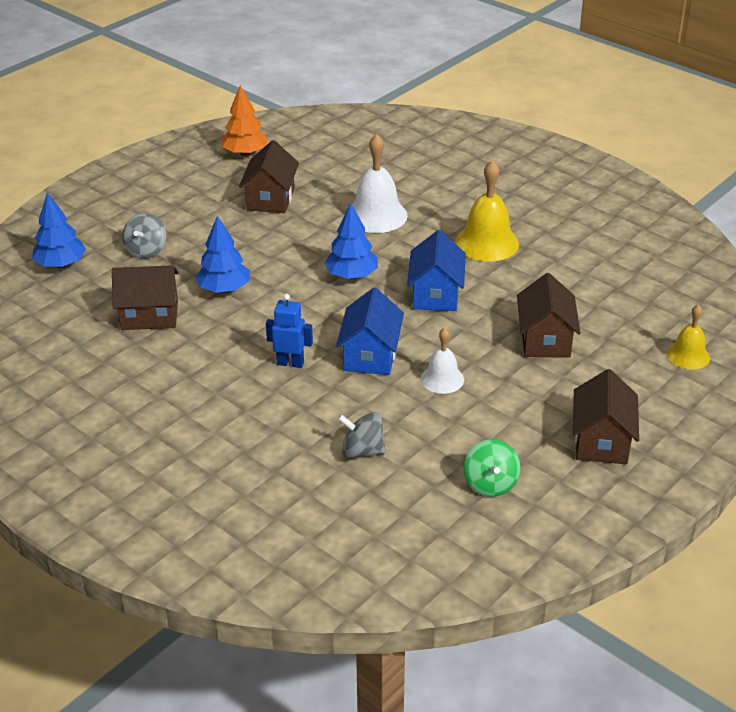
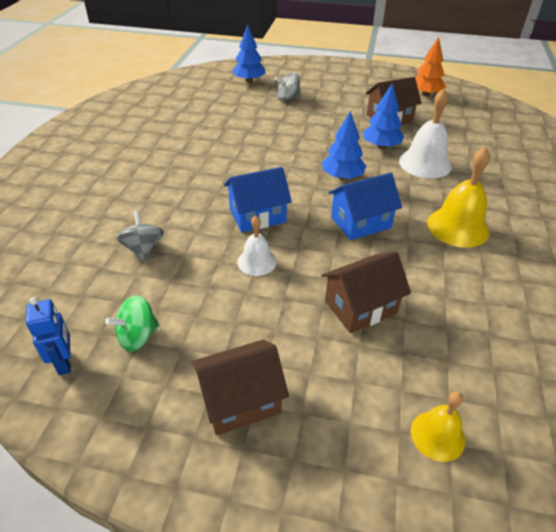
camera: 60 degrees right, 5 degrees up
brown house [112,265,179,330] -> none
blue tree [195,216,250,293] -> blue tree moved to [363,83,404,149]
blue robot [266,294,313,368] -> blue robot moved to [26,297,71,375]

